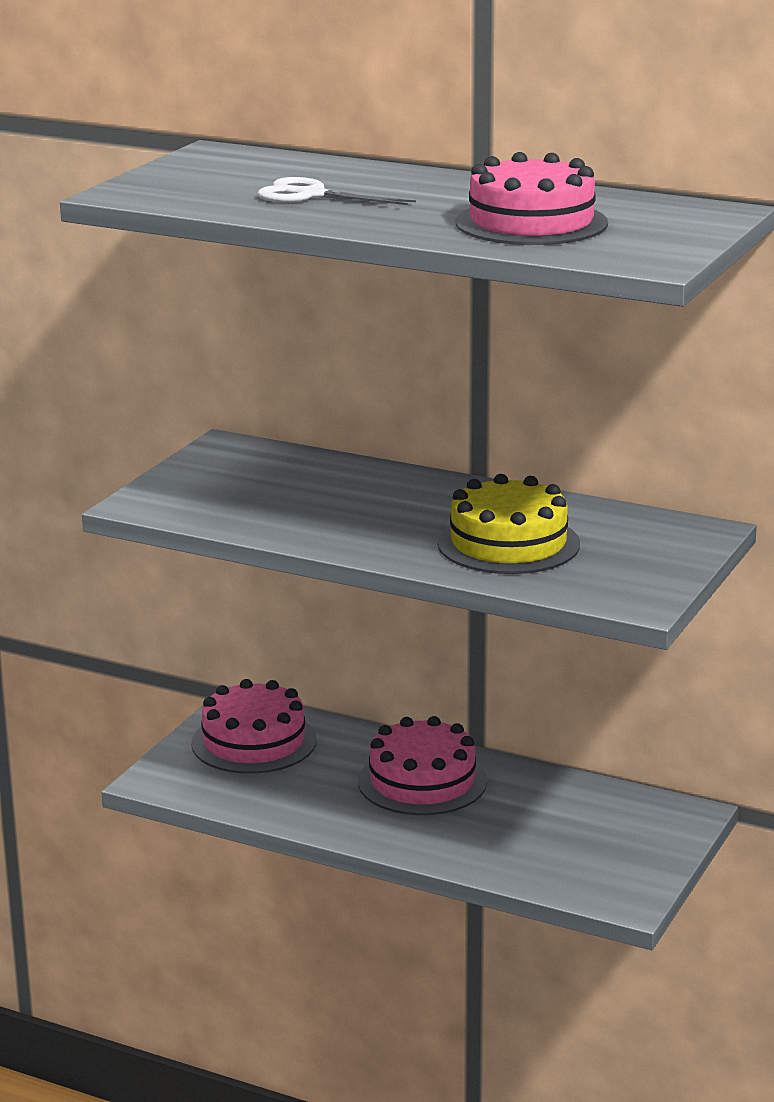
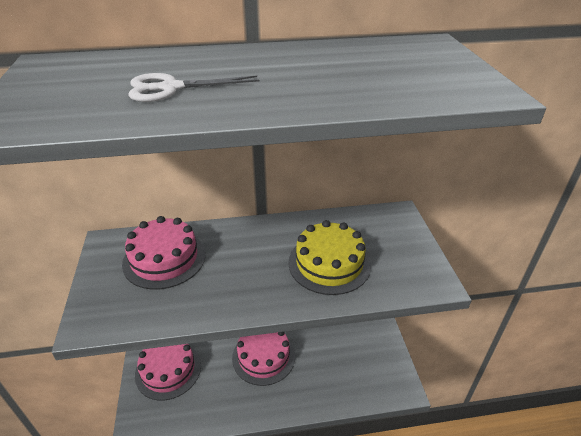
camera: 35 degrees left, 15 degrees up
pink cake [456,152,608,245] -> pink cake moved to [122,216,206,290]

